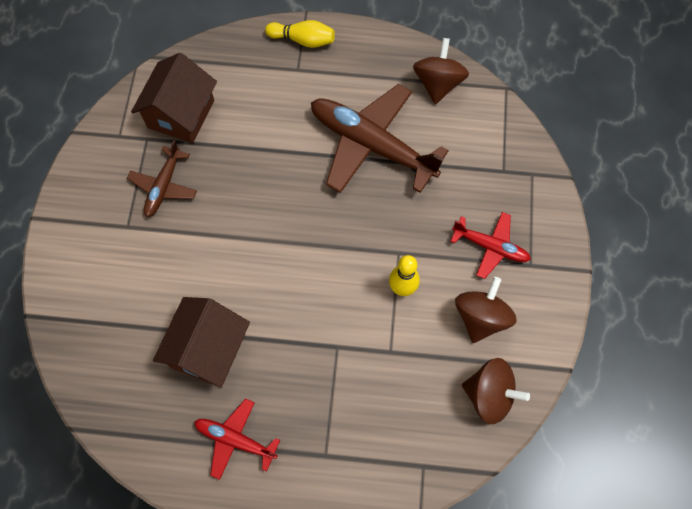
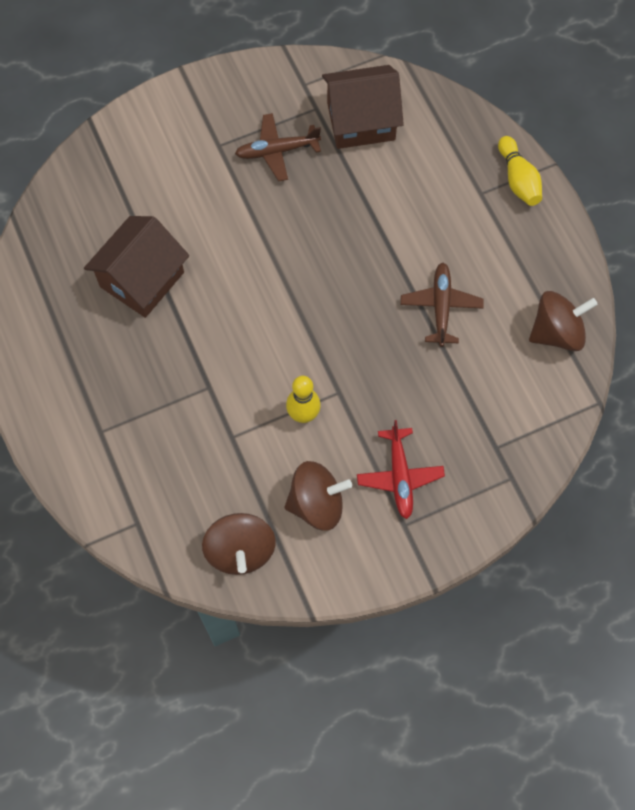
camera: 60 degrees right, 0 degrees up
brown house [153,297,250,387] -> brown house turned 45 degrees counterclockwise [84,216,189,318]
red plane [194,399,280,480] -> none
brown plane [311,84,449,193] -> brown plane [401,262,484,347], size x0.53

